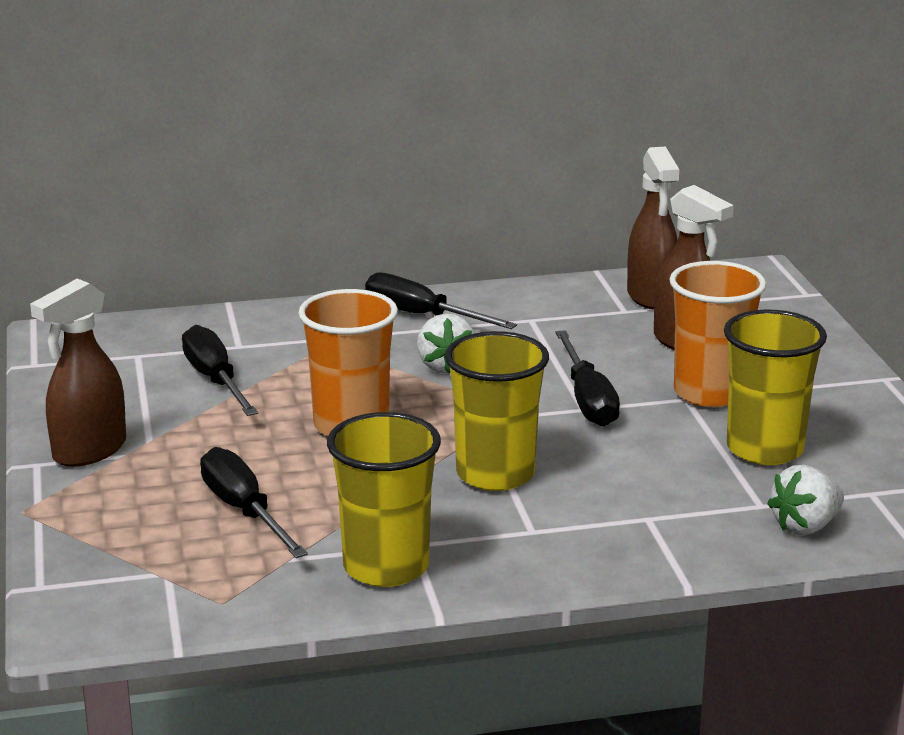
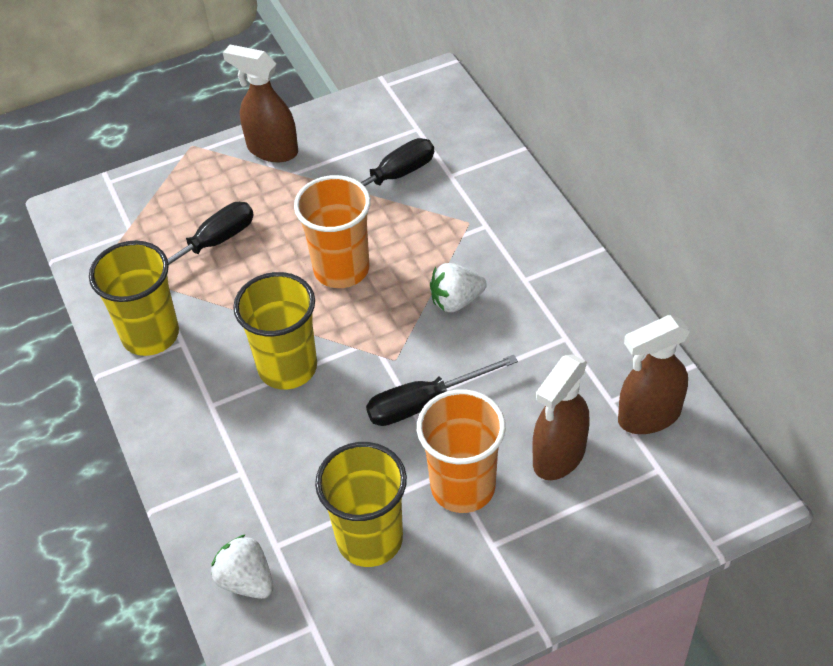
camera: 80 degrees right, 25 degrees up
black screwdriver [365,272,517,329] -> none

